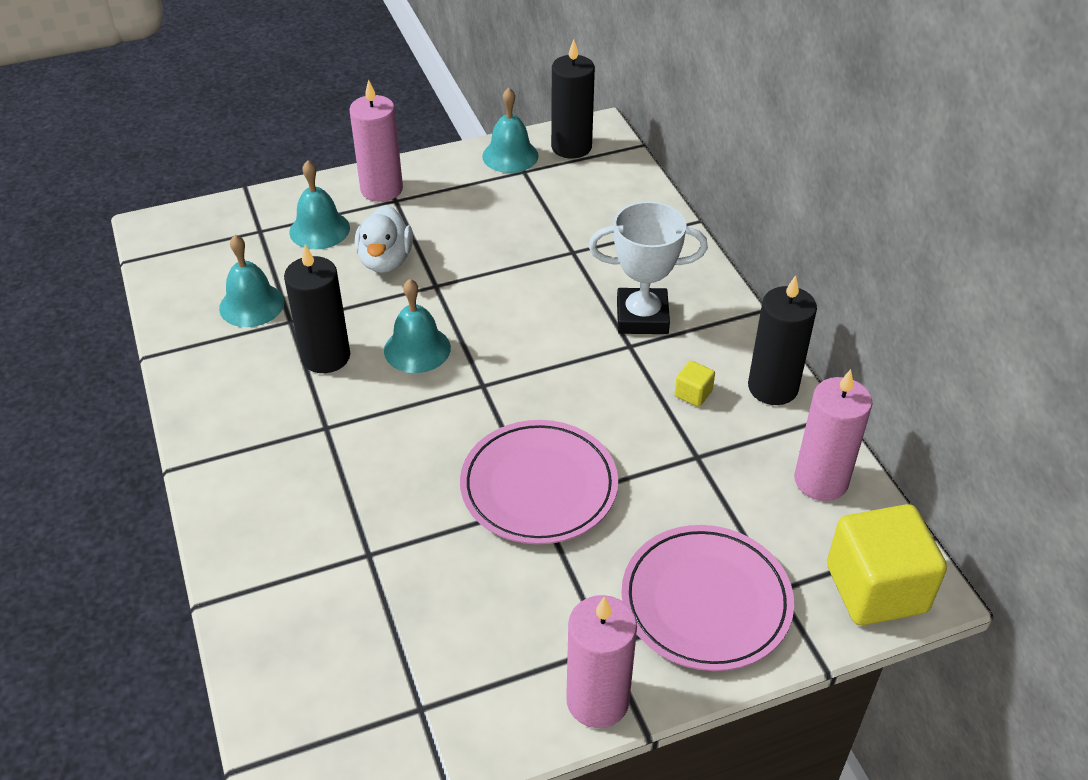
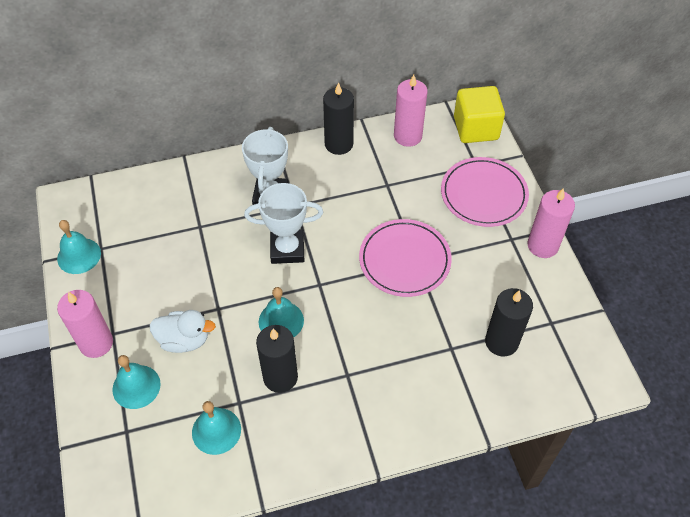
camera: 85 degrees left, 10 degrees up
black candle [551,39,595,158] -> black candle moved to [485,288,533,357]
yellow cube [675,361,715,407] -> none
none -> white trophy [244,183,323,264]

